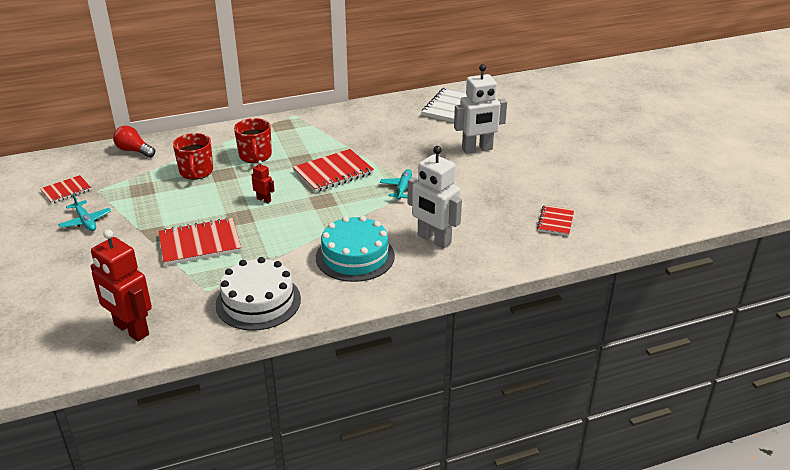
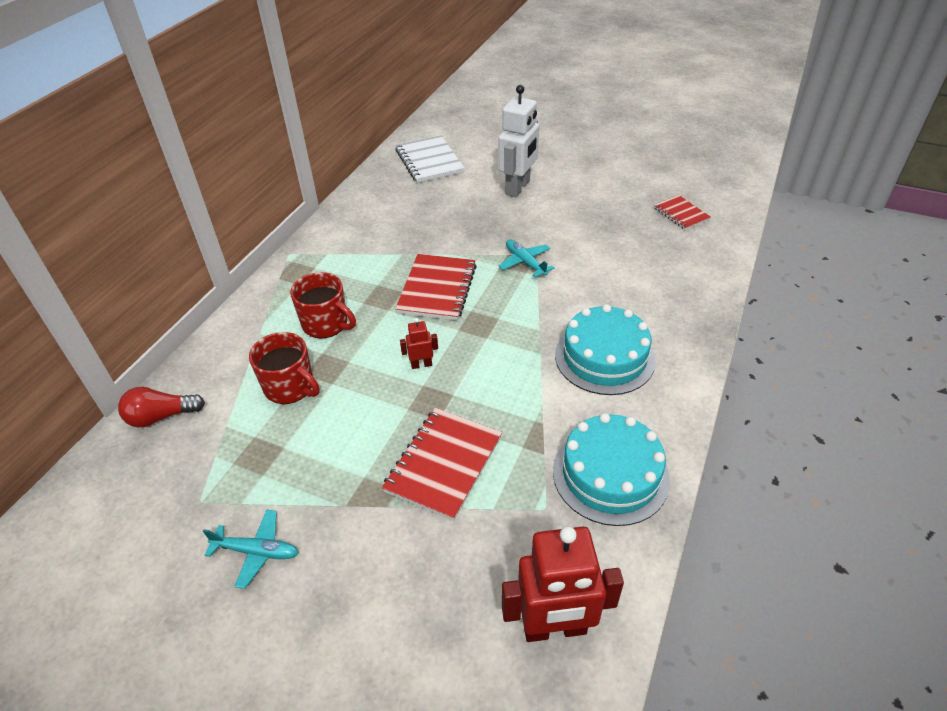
camera: 45 degrees left, 10 degrees up
red notebook [40,175,91,204] -> none
white cake [215,257,301,331] -> turquoise cake [553,413,670,526]
white robot [408,146,462,248] -> none

